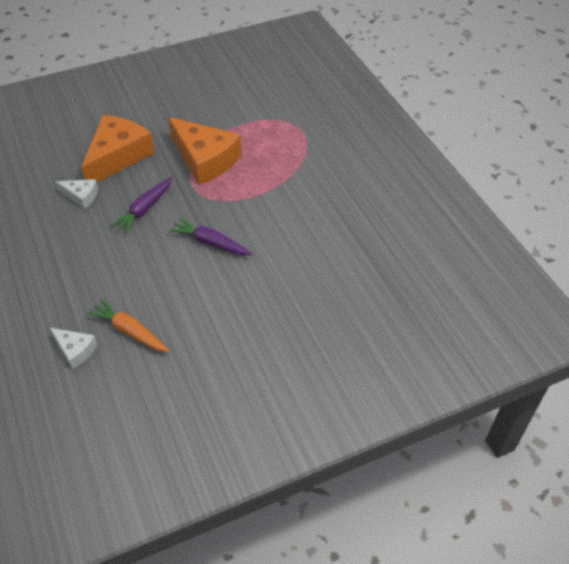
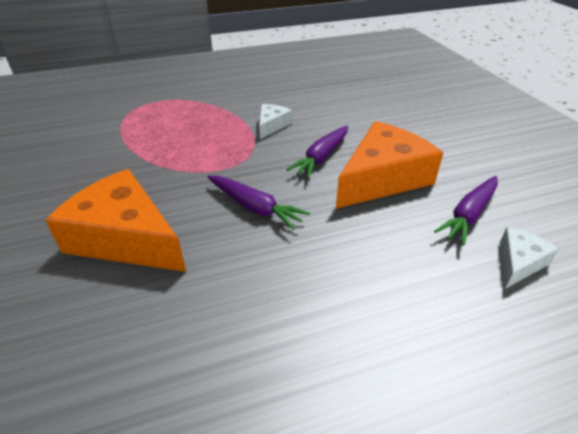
camera: 85 degrees left, 10 degrees down
white cheese [56,179,98,209] -> white cheese moved to [259,104,292,139]
orange carrot [86,299,169,352] -> purple carrot [434,176,498,246]
orange cheese [168,117,241,185] -> orange cheese moved to [336,121,443,209]

